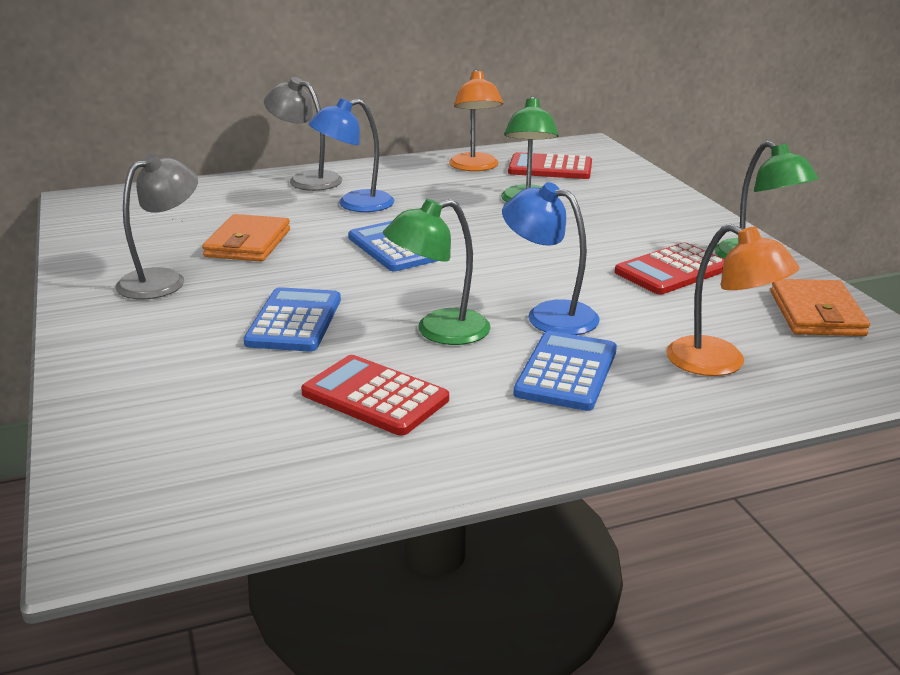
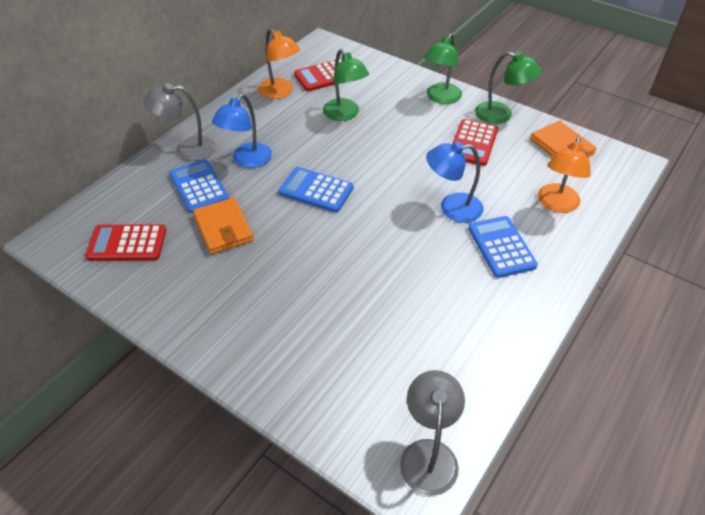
camera: 35 degrees left, 20 degrees up
grey lamp [115,154,198,299] -> grey lamp moved to [400,370,465,495]
blue calculator [244,287,341,352] -> blue calculator moved to [169,159,229,213]
red calculator [301,355,449,436] -> red calculator moved to [85,224,166,261]
green lamp [383,199,491,345] -> green lamp moved to [424,33,462,104]
orange lamp [666,224,799,376] -> orange lamp turned 105 degrees clockwise [538,136,591,213]

